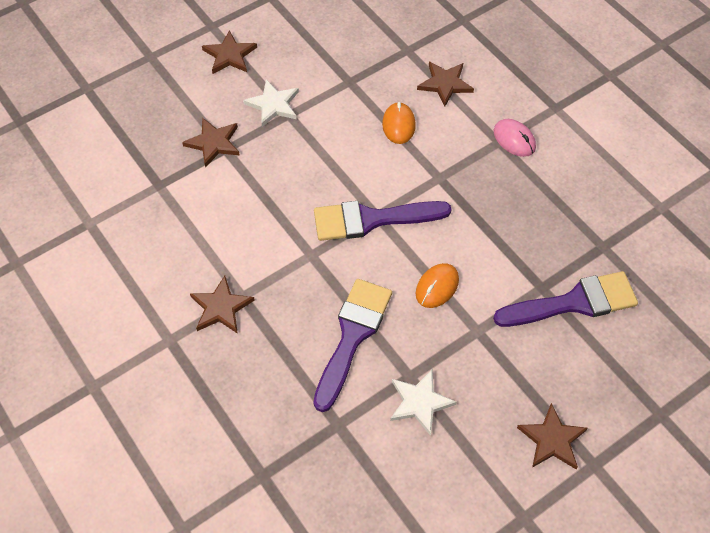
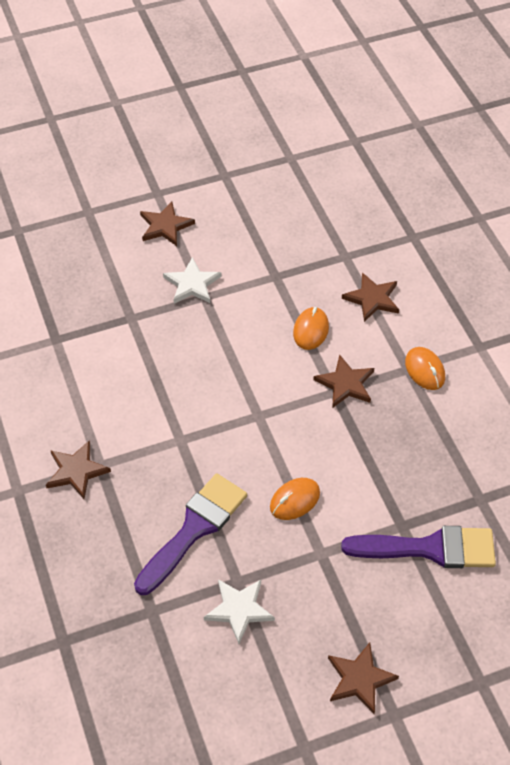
camera: 15 degrees right, 5 degrees down
brown star [182,118,240,168] -> brown star moved to [314,354,374,408]
purple brush [314,201,451,241] -> none
pink mouse [494,119,536,157] -> orange mouse [405,347,445,390]

